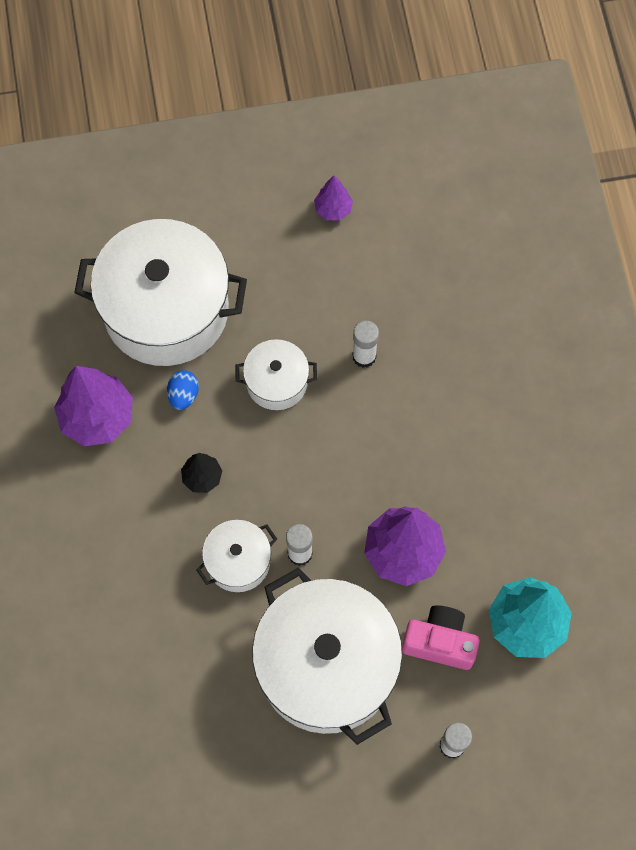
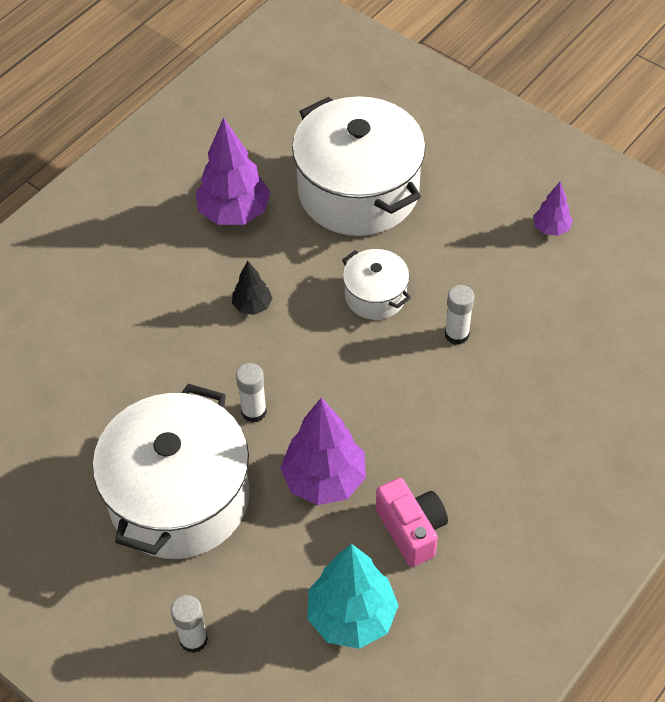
camera: 50 degrees right, 15 degrees down
blue egg [167,370,199,410] -> none
white pot [196,520,277,592] -> none
pink camera [402,605,480,670] -> pink camera moved to [376,478,448,567]

